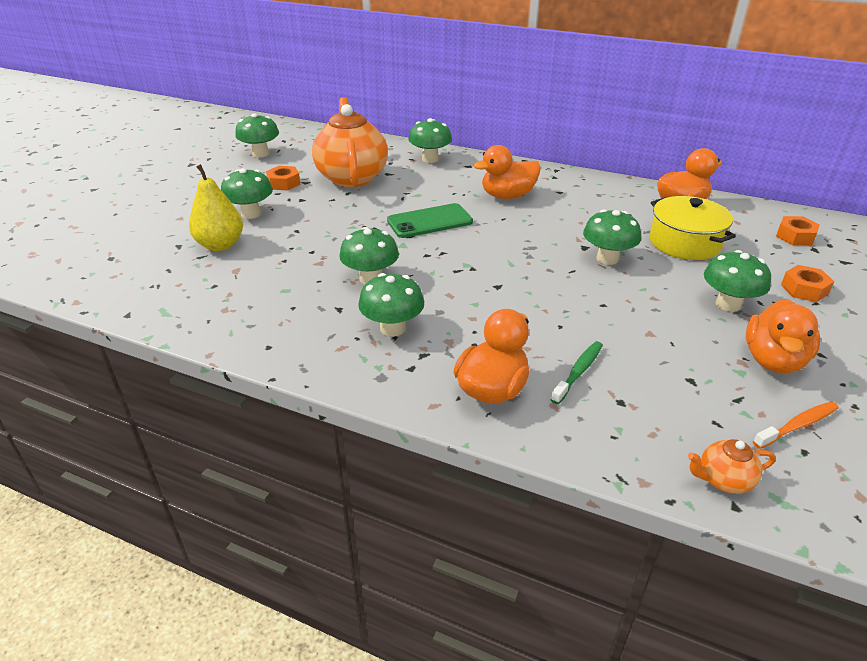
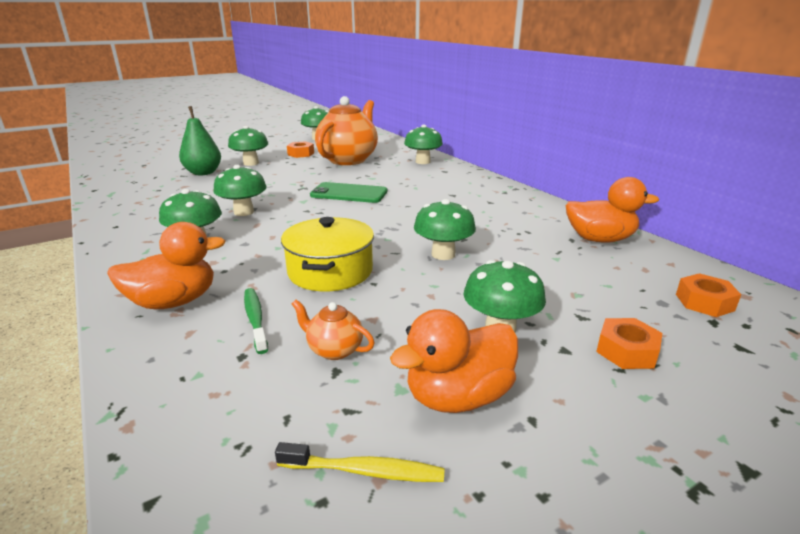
camera: 35 degrees right, 10 degrees down
yellow pear [189,164,243,251] -> green pear [179,106,221,175]
orange duck [474,145,541,199] -> none
green toothbrush [551,341,603,404] -> green toothbrush turned 90 degrees counterclockwise [244,288,268,354]
yellow pot [649,196,736,260] -> yellow pot moved to [281,217,374,291]
orange teapot [688,439,776,494] -> orange teapot moved to [292,299,374,360]
orange toothbrush [753,401,839,449] -> yellow toothbrush [275,442,445,482]

